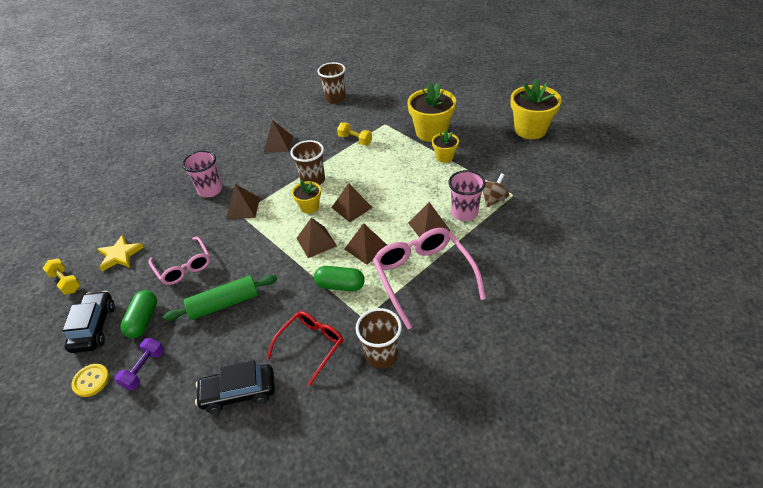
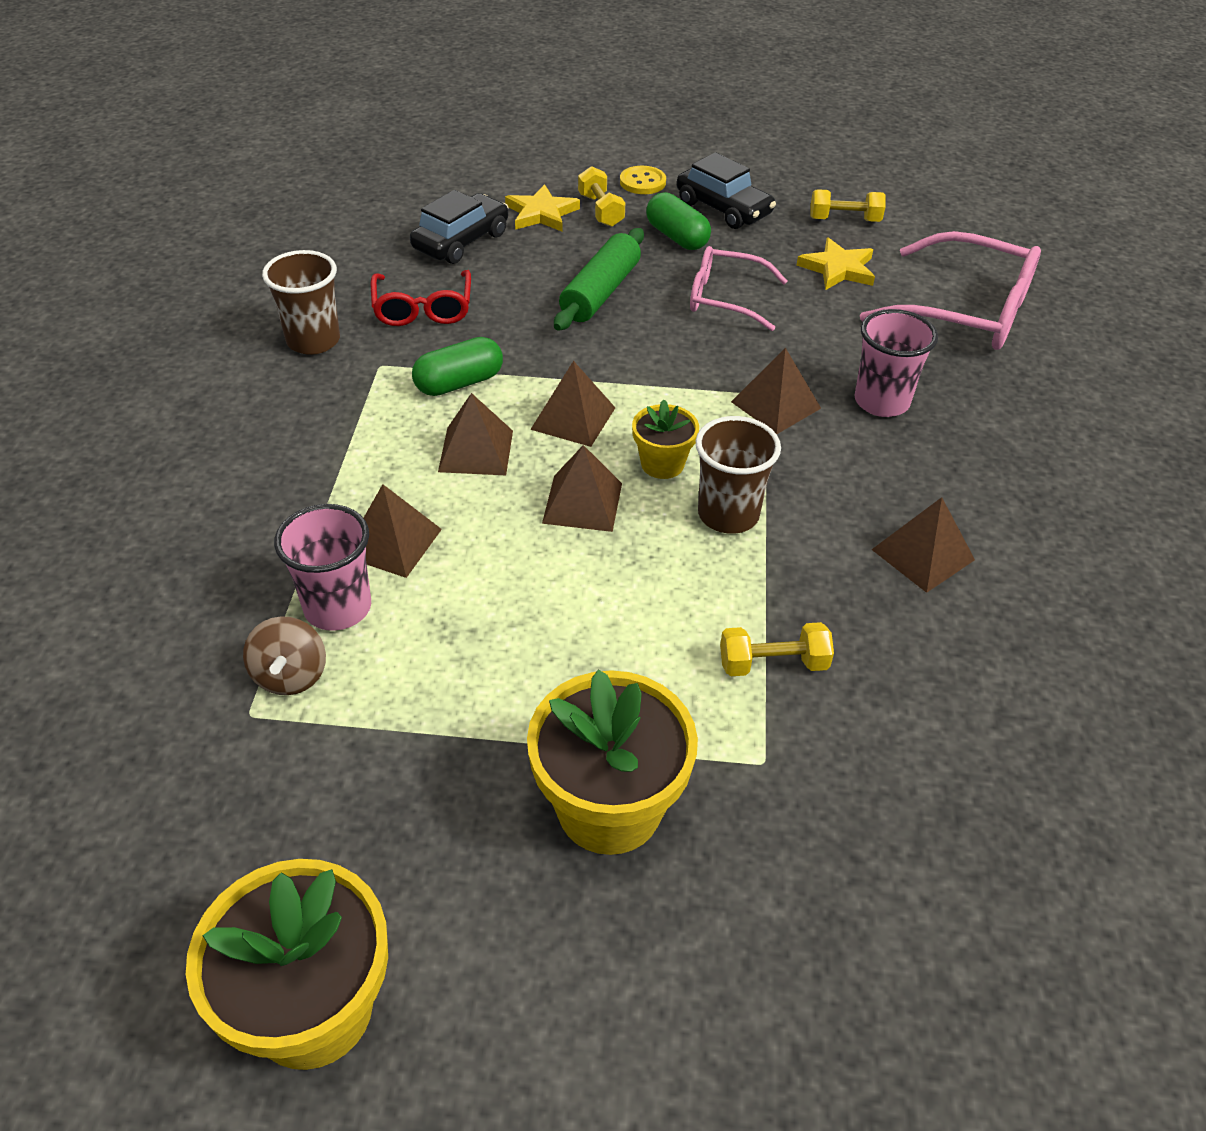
camera: 135 degrees right, 0 degrees up
purple dumbbell [115,338,164,390] -> yellow dumbbell [578,166,625,227]
brown cup [317,62,346,103] -> none
pink glasses [373,228,486,329] -> pink glasses moved to [860,231,1041,350]
yellow flower pot [432,130,459,163] -> none
none -> yellow star [505,184,580,232]

